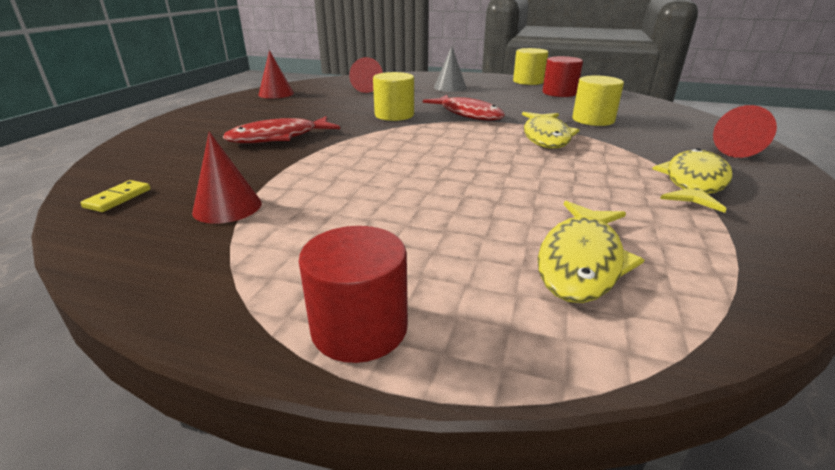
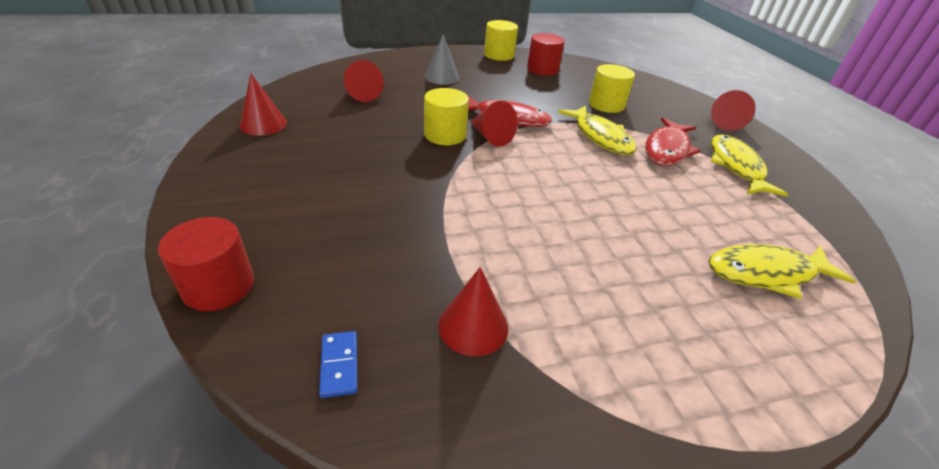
camera: 35 degrees left, 10 degrees up
yellow domino [80,180,151,212] -> blue domino [319,331,358,398]
red fish [222,116,340,143] -> red fish moved to [645,117,700,166]
red cylinder [299,226,408,363] -> red cylinder moved to [158,217,254,311]
yellow fish [538,201,644,303] -> yellow fish turned 90 degrees clockwise [708,244,856,299]
none -> red cone [471,101,518,147]

